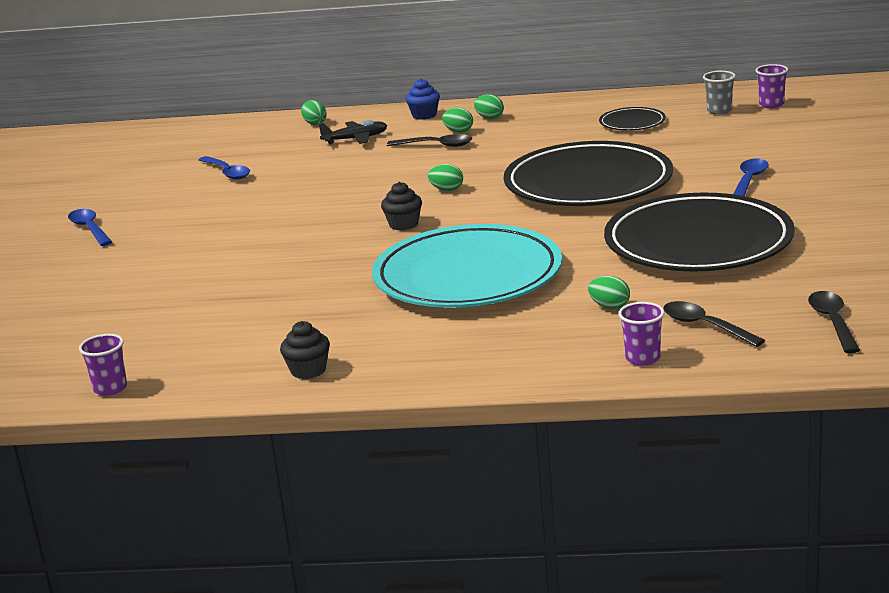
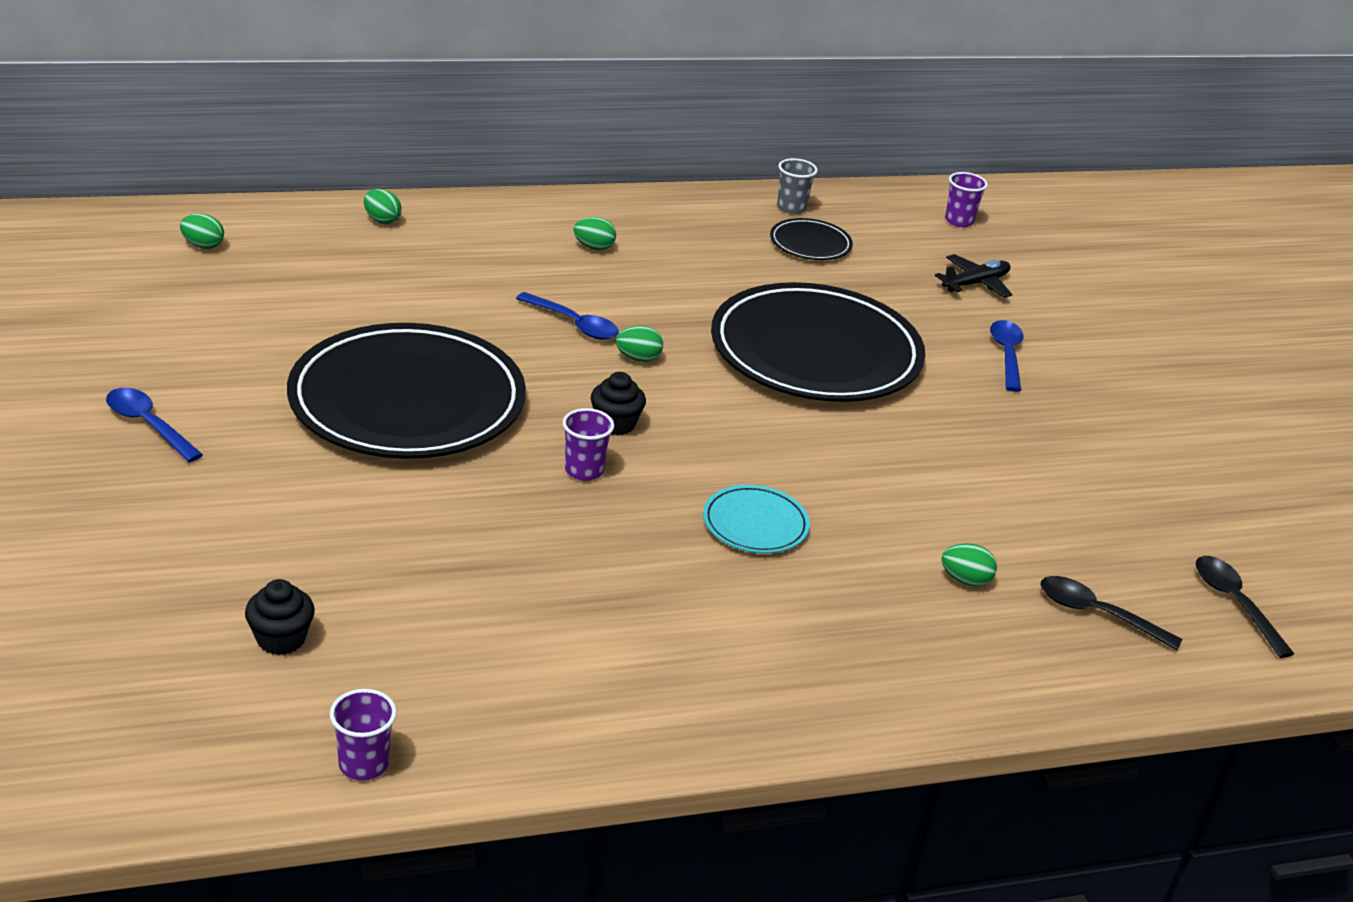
camera: 25 degrees left, 10 degrees up
blue spoon [199,156,250,179] -> blue spoon moved to [516,292,619,340]
black cupcake [280,321,330,379] -> black cupcake moved to [245,579,315,655]
black plane [318,120,387,144] -> black plane moved to [935,254,1013,298]
turquoise plate [372,224,562,308] -> turquoise plate [703,485,810,553], size x0.43
black spoon [387,134,472,147] -> none
blue cupcake [406,78,440,120] -> none
green egg [474,94,504,119] -> green egg moved to [180,214,224,249]
black plate [604,193,795,271] -> black plate moved to [287,323,526,459]
purple cup [618,302,664,366] -> purple cup moved to [562,408,614,481]
grey cup [703,71,736,115] -> grey cup moved to [777,158,818,214]

